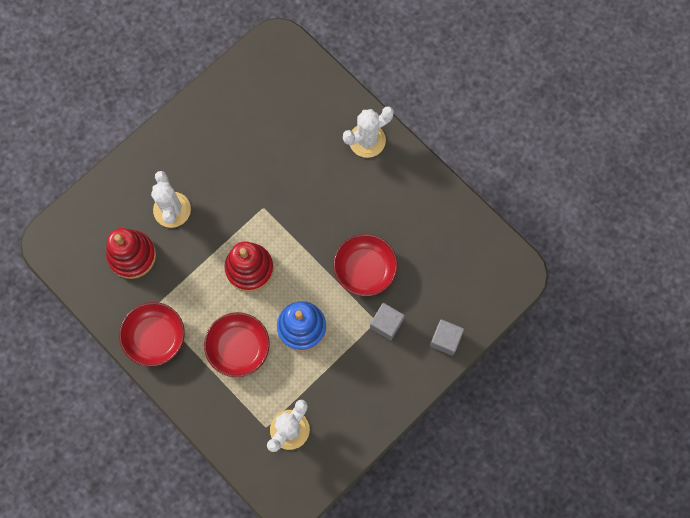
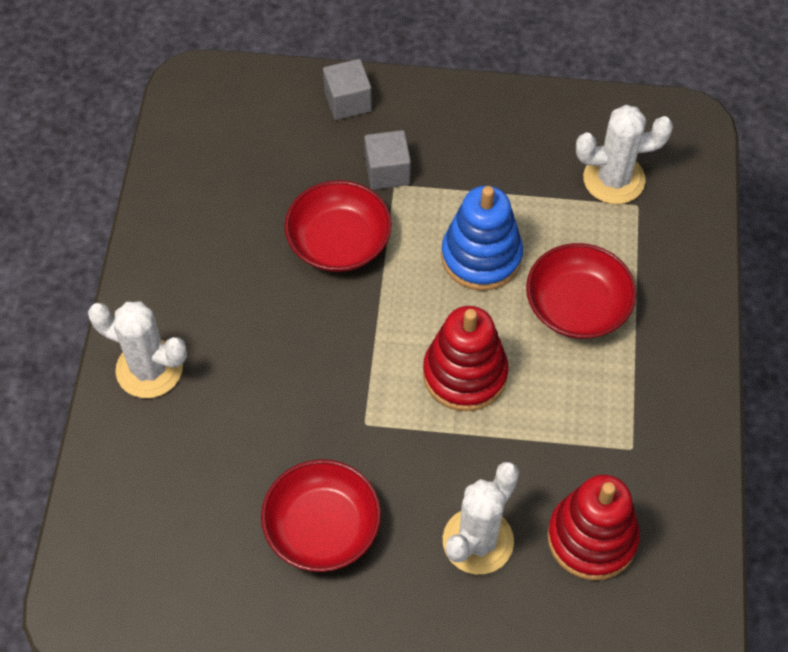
camera: 130 degrees left, 15 degrees down
red bowl [119,302,185,367] -> red bowl moved to [261,459,381,572]

